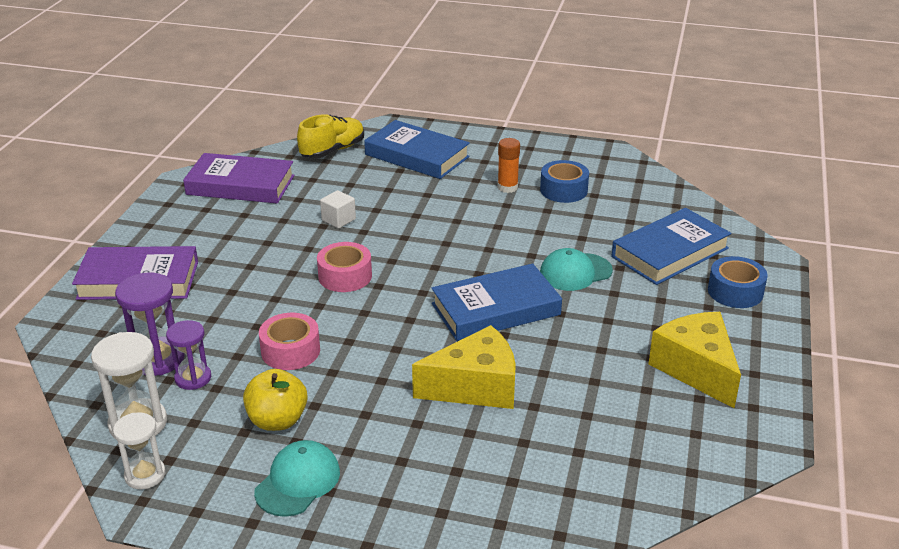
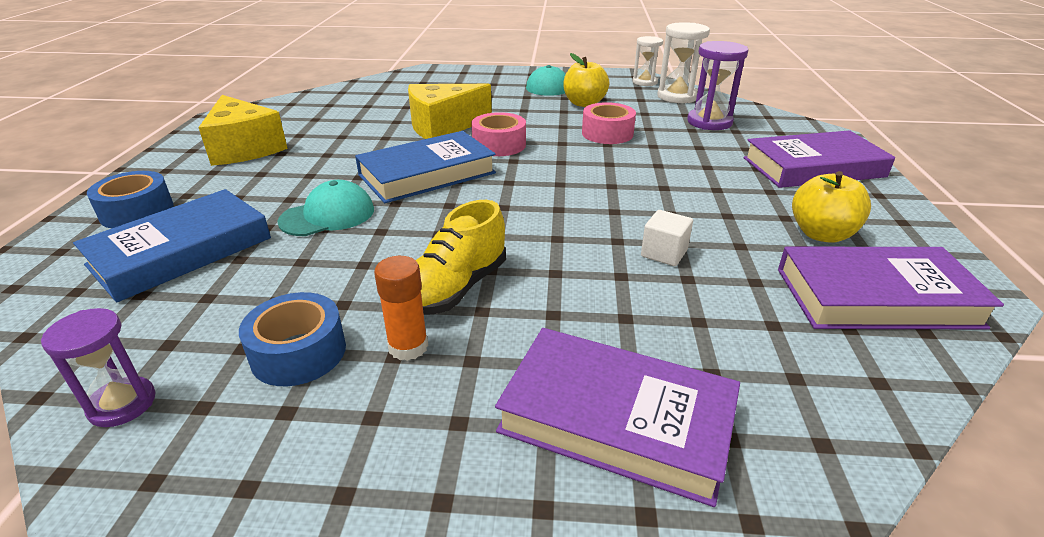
camera: 170 degrees right, 0 degrees up
purple hourglass [166,320,211,390] -> purple hourglass moved to [41,308,155,427]
yellow shoe [297,114,364,159] -> yellow shoe moved to [416,200,506,315]
pink tape [317,242,372,292] -> pink tape moved to [471,112,526,156]
blue book [364,120,470,179] -> purple book [495,328,740,507]
none -> yellow apple [792,171,871,243]

